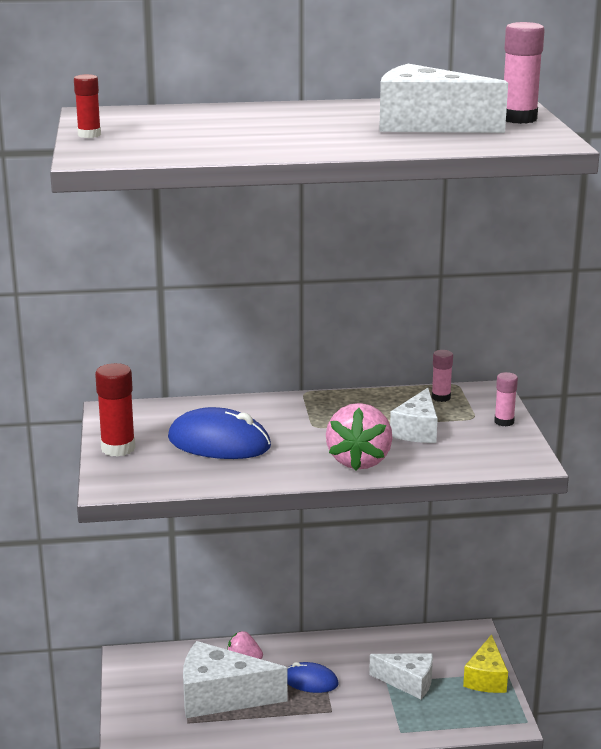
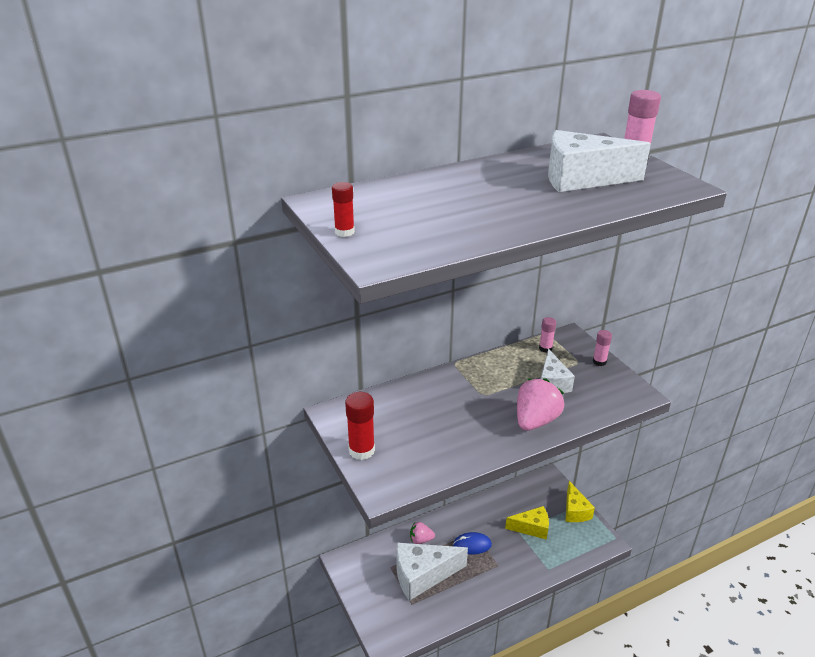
camera: 20 degrees left, 10 degrees up
blue mouse [168,407,271,459] -> none
pink strawberry [326,403,393,471] -> pink strawberry turned 135 degrees counterclockwise [517,378,564,431]
white cheese [369,653,433,699] -> yellow cheese [505,506,549,540]

